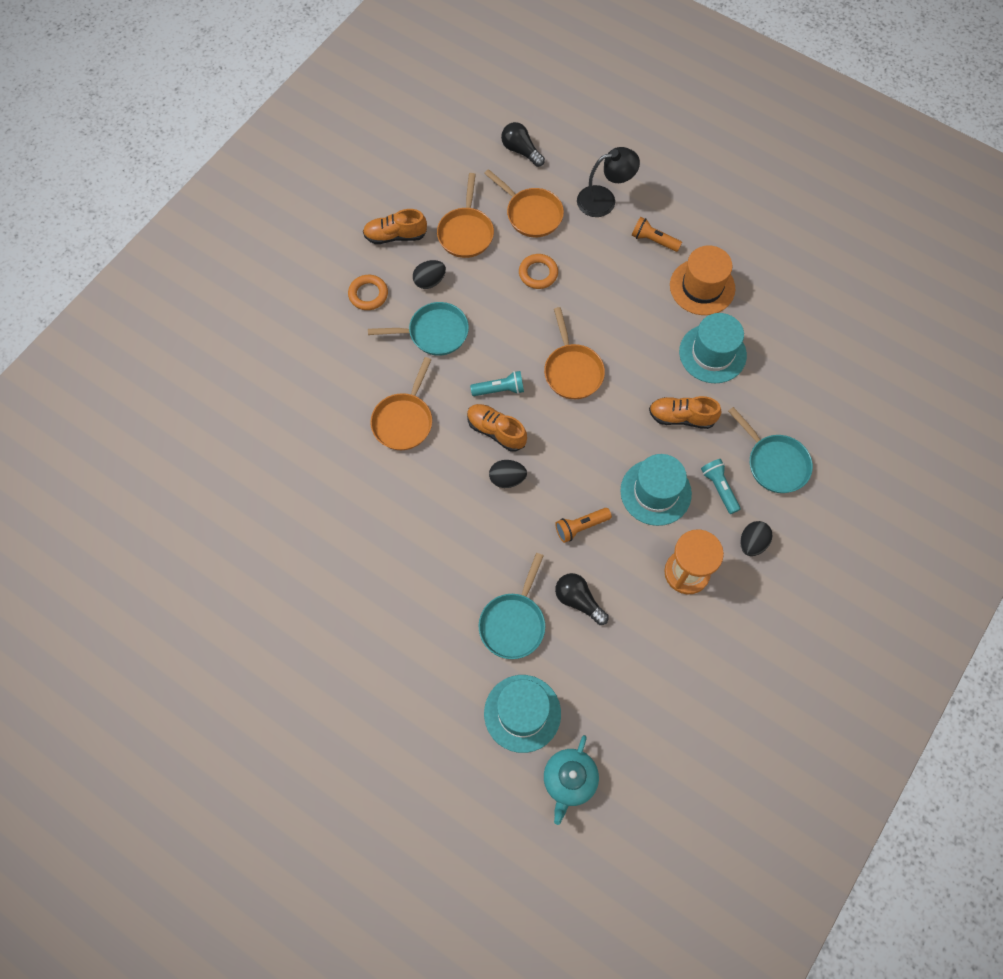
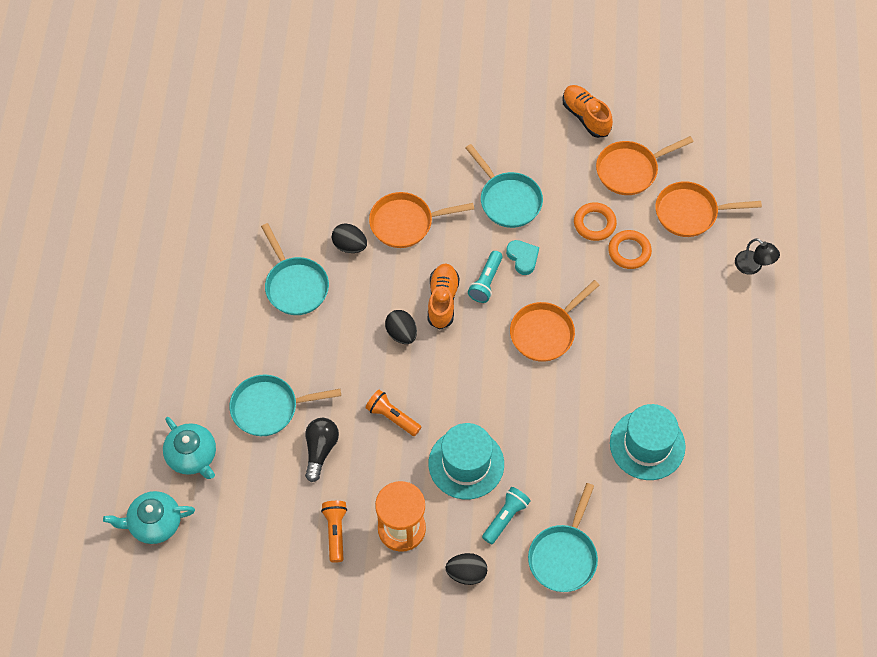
camera: 60 degrees right, 5 degrees down
orange ring [348,275,388,310] -> orange ring moved to [574,202,617,241]
black egg [413,260,446,289] -> black egg moved to [332,223,367,253]
turquoise flashlight [470,371,524,396] -> turquoise flashlight turned 60 degrees clockwise [468,251,503,303]
orange pan [484,169,564,237] -> orange pan turned 75 degrees clockwise [655,181,762,237]
turquoise hat [484,675,561,753] -> turquoise teapot [163,417,216,479]
black light bulb [501,122,545,167] -> none
black lamp [577,147,640,217] -> black lamp [735,238,780,275], size x0.64
orange flashlight [632,217,682,252] -> orange flashlight moved to [321,501,347,563]
orange shoe [649,396,722,429] -> none
orange hat [670,245,735,315] -> none
none -> turquoise pan [261,223,329,315]
none -> turquoise heart [506,240,539,275]

